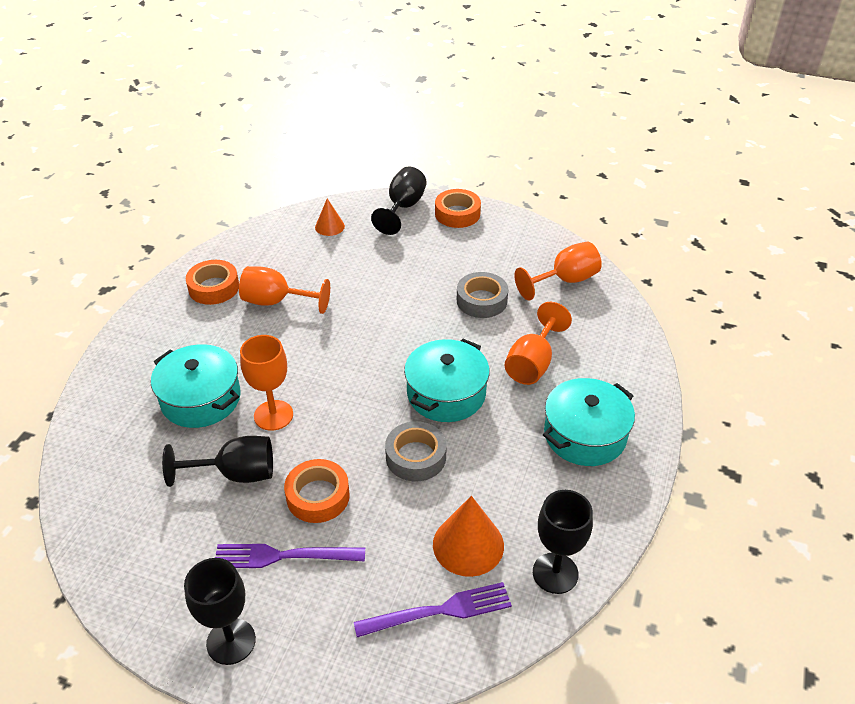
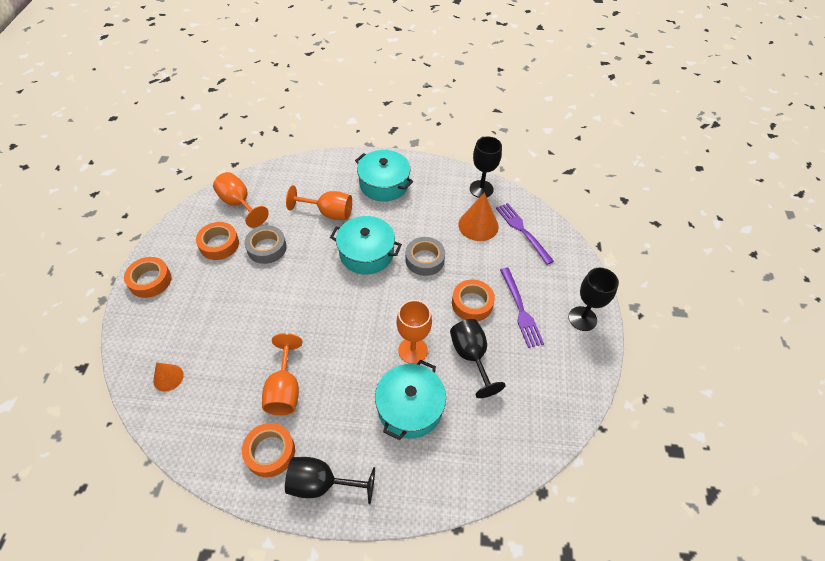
camera: 105 degrees left, 10 degrees up
black goblet [371,167,427,235] -> black goblet moved to [285,457,375,504]
none -> orange tape [196,222,239,260]

